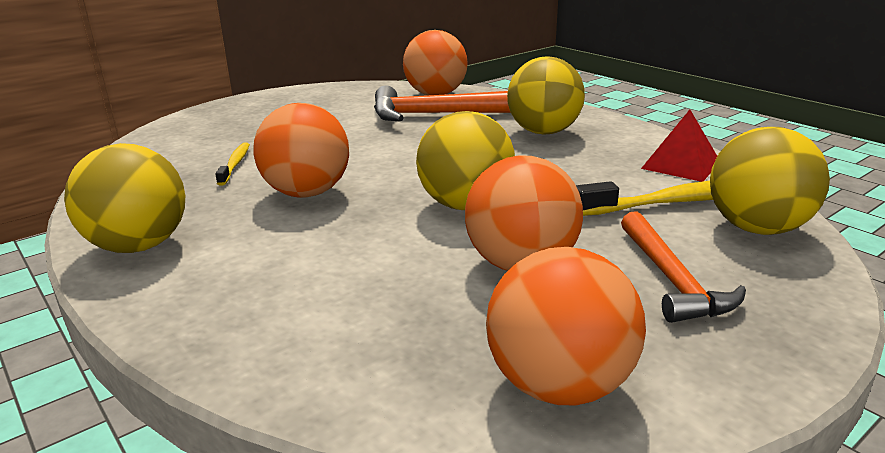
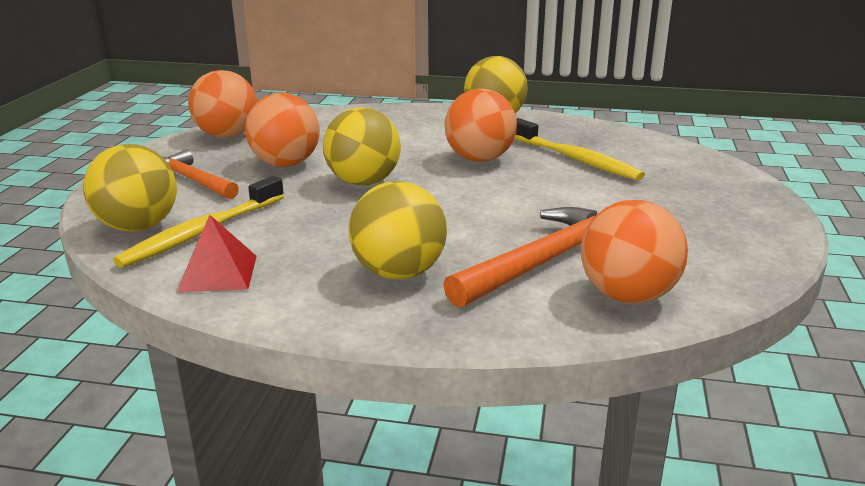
camera: 140 degrees right, 0 degrees up
yellow toothbrush [215,142,250,186] -> yellow toothbrush [514,118,645,181], size x1.87

